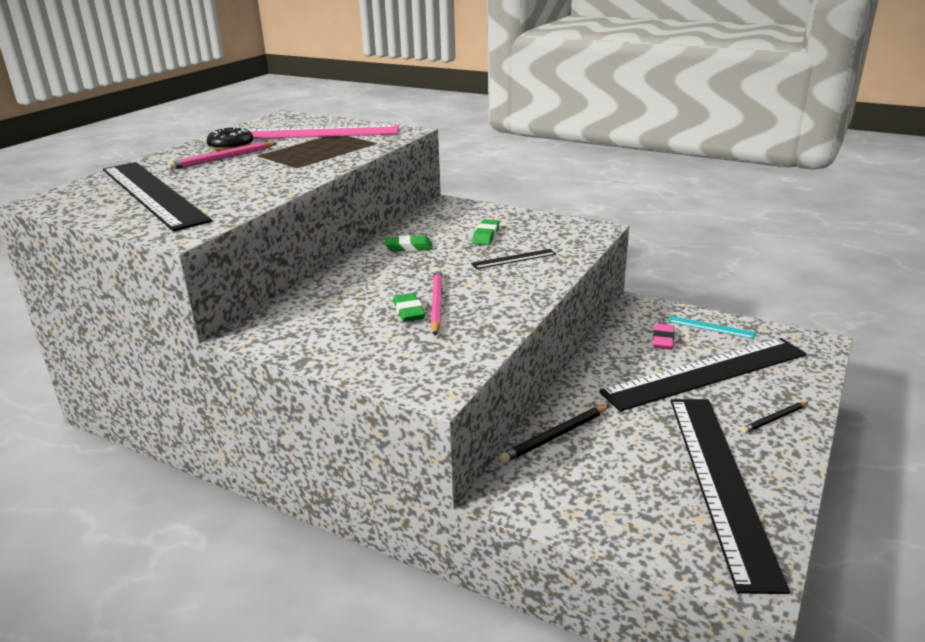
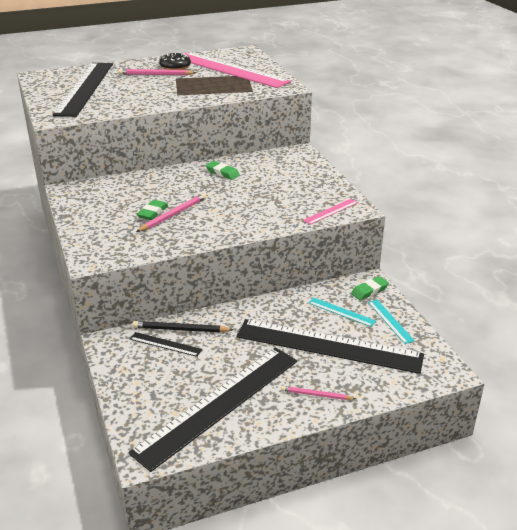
camera: 40 degrees right, 5 degrees up
black ruler [471,249,556,269] -> black ruler moved to [130,332,202,357]
green eraser [472,219,499,245] -> green eraser moved to [351,276,389,300]
pink eraser [653,324,675,350] -> turquoise ruler [309,298,376,327]
black pencil [741,402,808,433] -> pink pencil [281,386,356,400]
none -> pink ruler [303,199,358,225]

